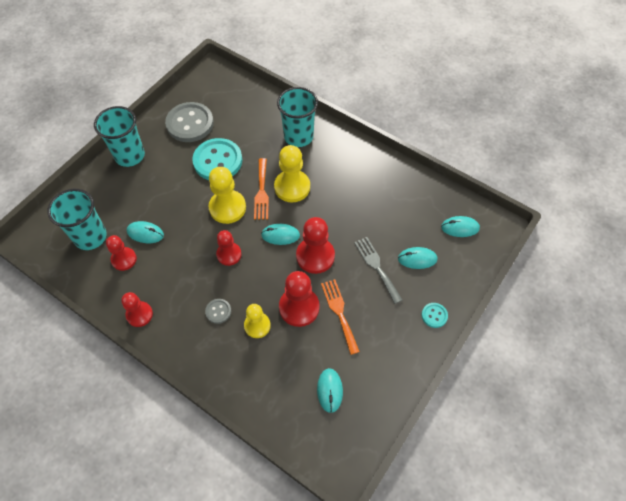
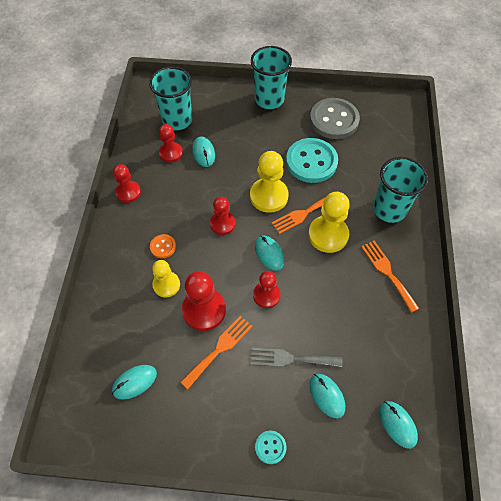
camera: 60 degrees right, 0 degrees up
grey button [205,299,231,324] -> orange button [150,234,176,258]
red pawn [296,217,335,274] -> red pawn [253,271,281,308], size x0.64
grey fork [354,237,402,304] -> grey fork turned 120 degrees counterclockwise [251,348,343,367]
none -> orange fork [361,241,419,313]

